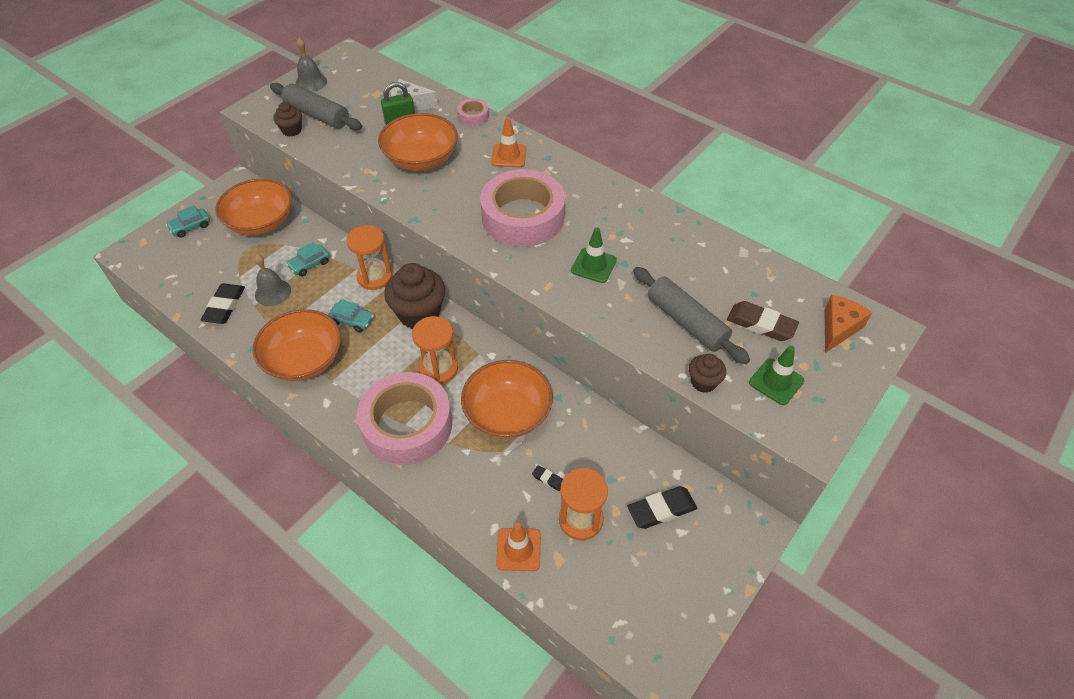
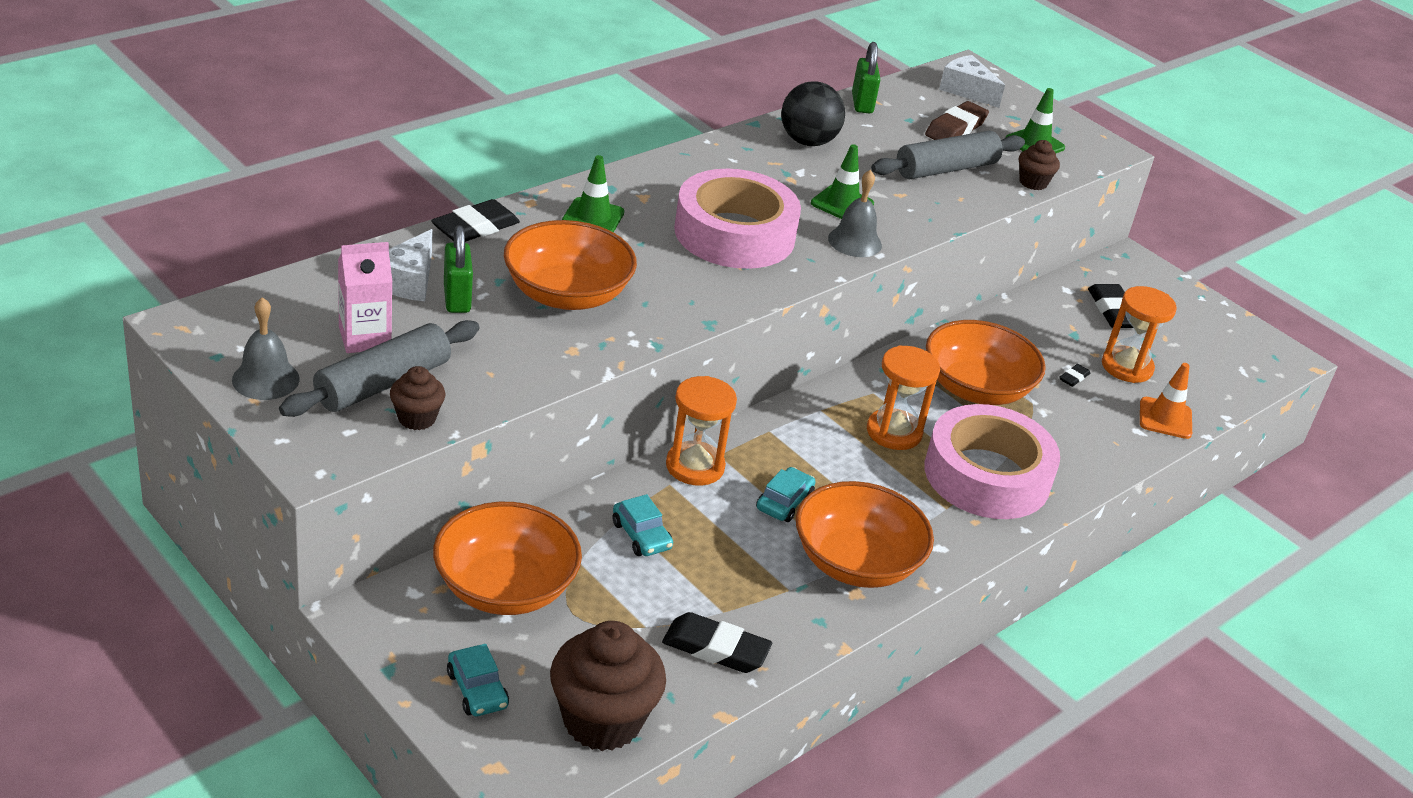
camera: 85 degrees left, 15 degrees down
grey bell [254,254,291,306] -> grey bell moved to [828,170,882,257]
brown cupcake [384,263,445,329] -> brown cupcake moved to [550,621,666,751]
pink tape [457,98,489,126] -> black eraser [431,199,520,242]
orange traffic cone [491,118,527,167] -> green traffic cone [562,155,625,233]
orange cheese [824,295,872,353] -> white cheese [939,55,1005,108]
none -> pink carton [338,242,393,353]
none -> black ball [781,81,845,146]
none -> green padlock [852,42,880,114]

